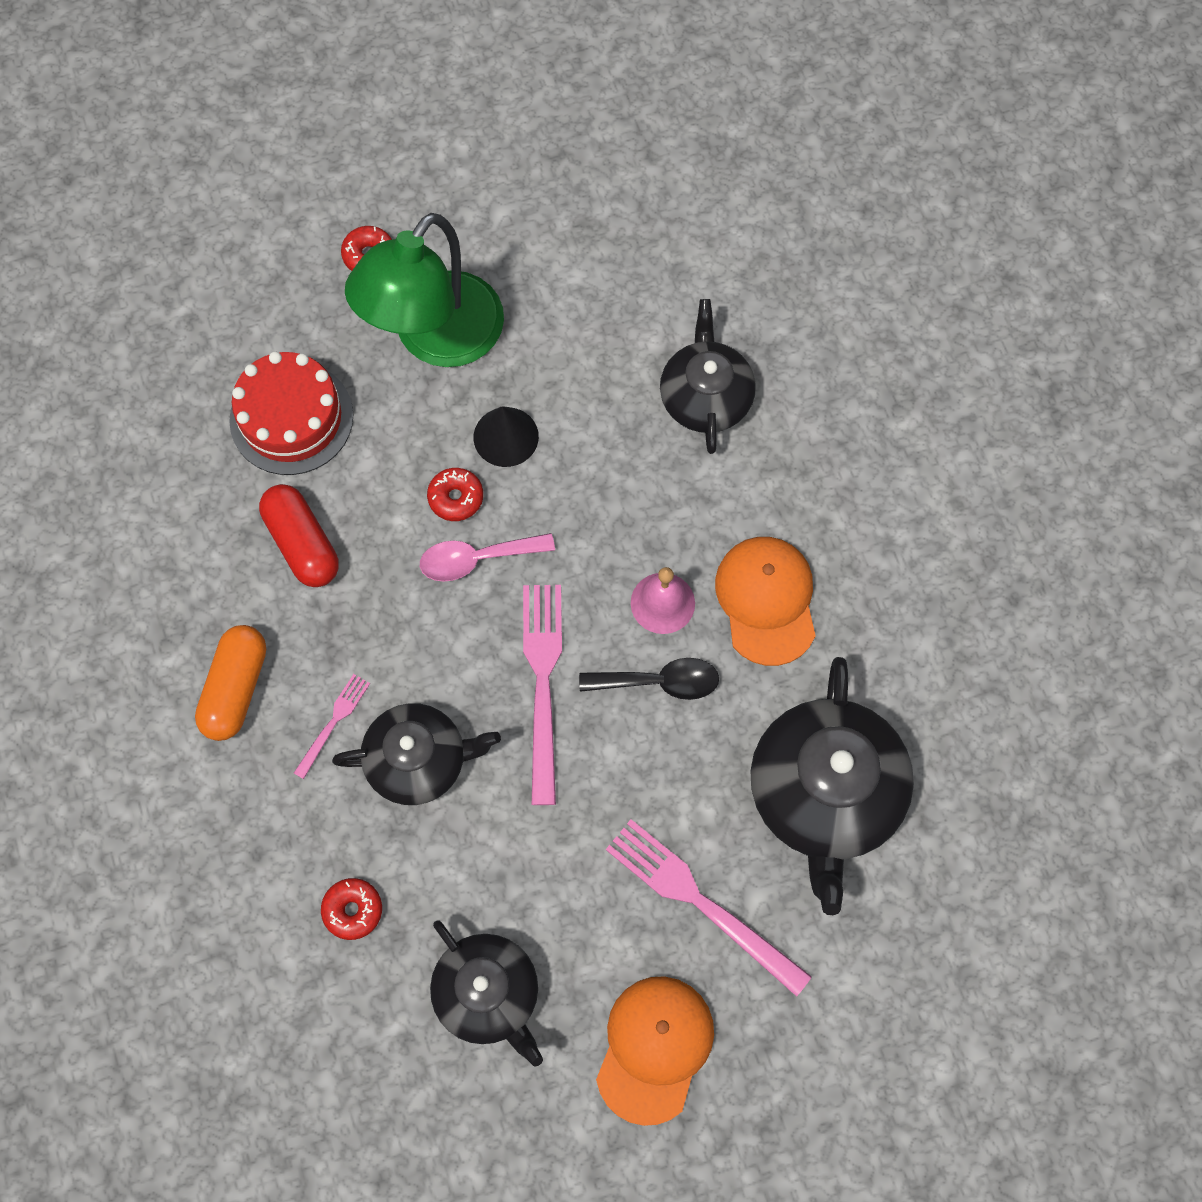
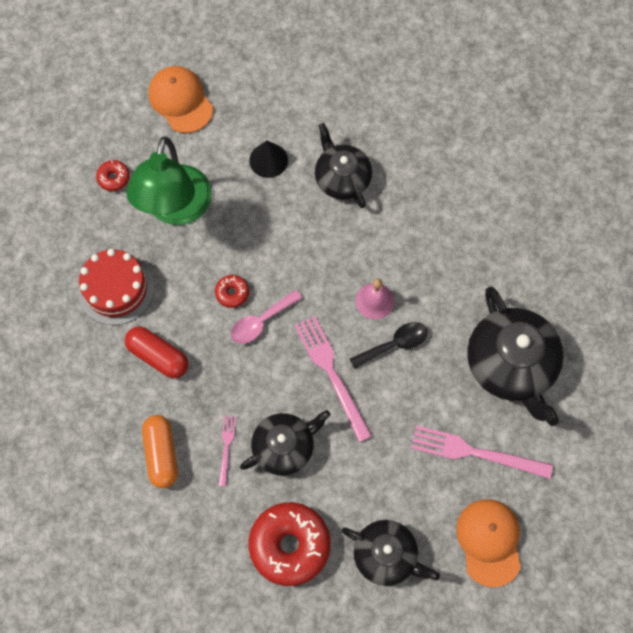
camera: 25 degrees left, 0 degrees up
red donut [321,878,382,940] -> red donut [248,502,331,586], size x2.20
black cone [474,406,539,467] -> black cone moved to [249,141,288,178]
orange cap [715,537,816,666] -> orange cap moved to [148,66,213,133]

